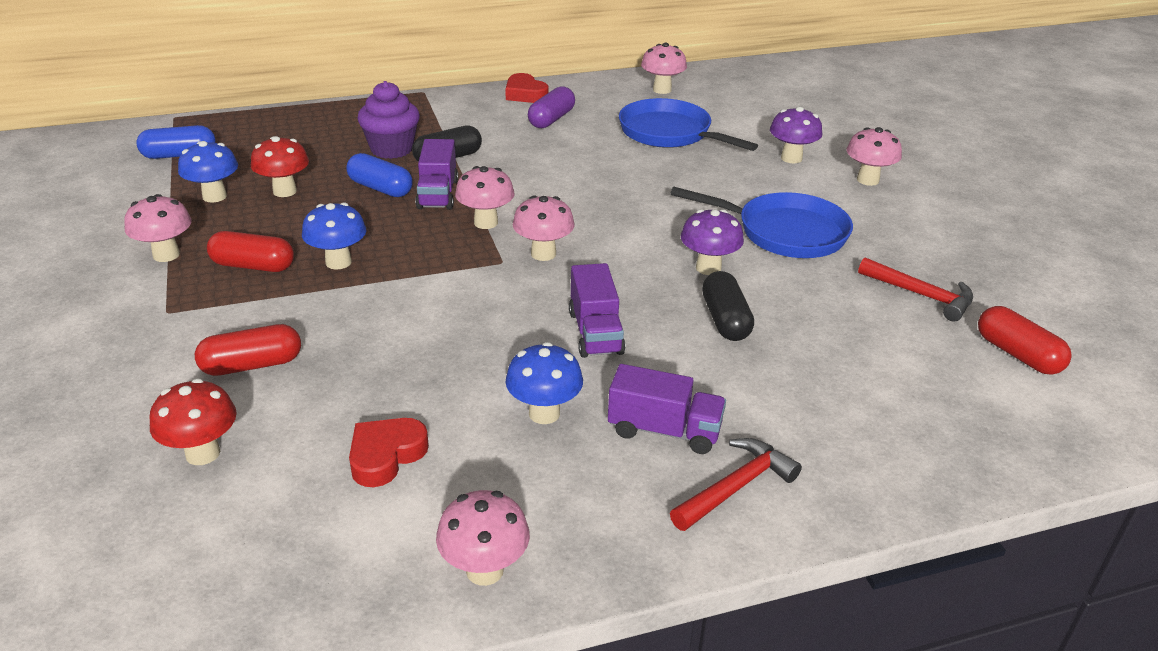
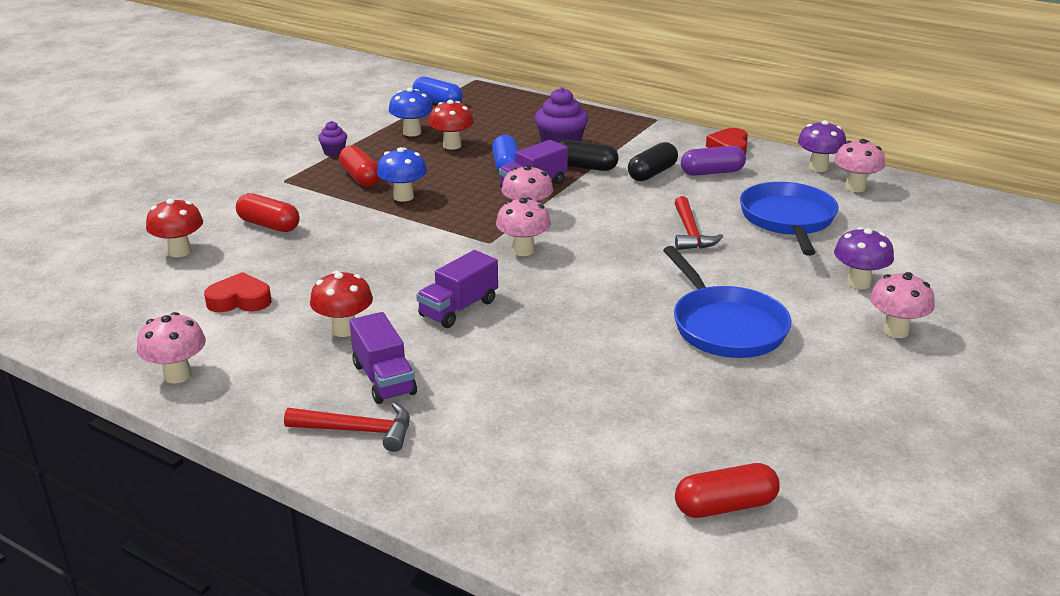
camera: 50 degrees right, 5 degrees down
pink mushroom [124,194,192,262] -> purple cupcake [318,121,347,157]
blue mushroom [506,342,583,424] -> red mushroom [310,271,373,337]
purple mushroom [681,209,744,275] -> purple mushroom moved to [798,120,846,172]
black capsule [702,271,754,341] -> black capsule moved to [628,142,678,181]
red hammer [858,258,973,322] -> red hammer moved to [674,196,724,250]
red capsule [978,306,1072,375] -> red capsule turned 60 degrees clockwise [675,463,780,518]

